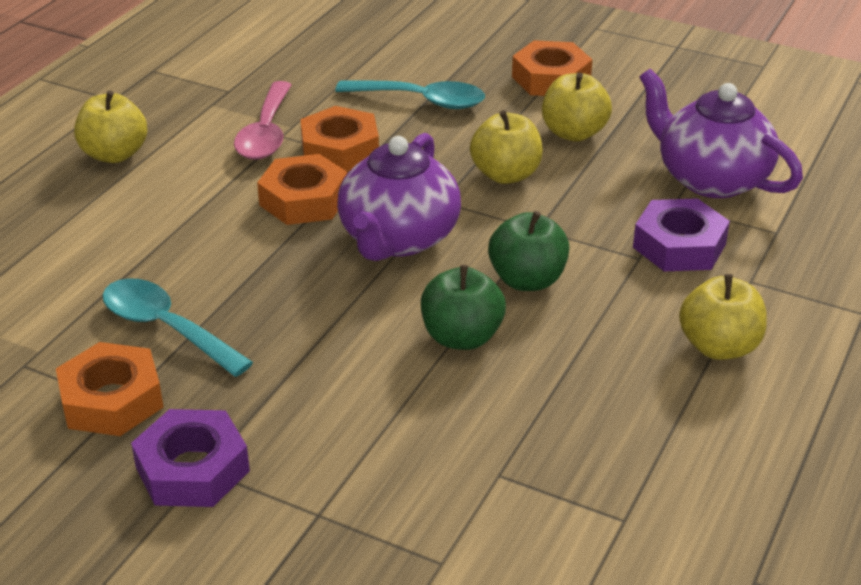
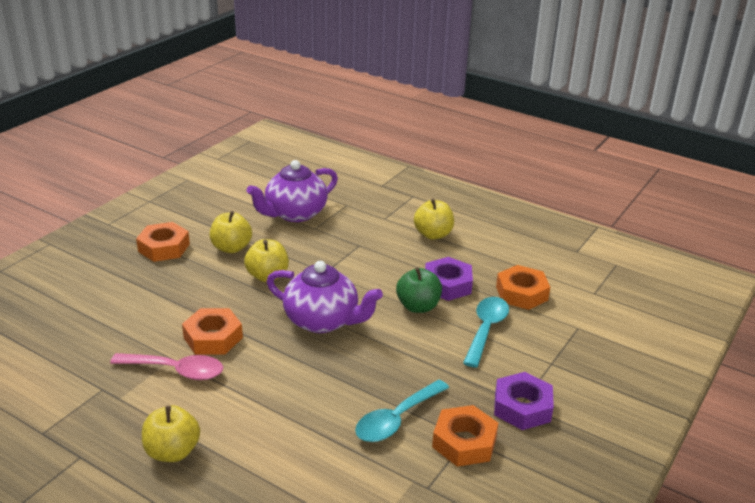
camera: 85 degrees left, 5 degrees down
orange nut [257,154,348,225] -> orange nut moved to [496,265,550,310]
turquoise spoon [335,80,485,109] -> turquoise spoon moved to [463,297,509,368]
green apple [488,211,569,291] -> none
purple nut [633,198,730,271] -> purple nut moved to [425,257,473,301]

